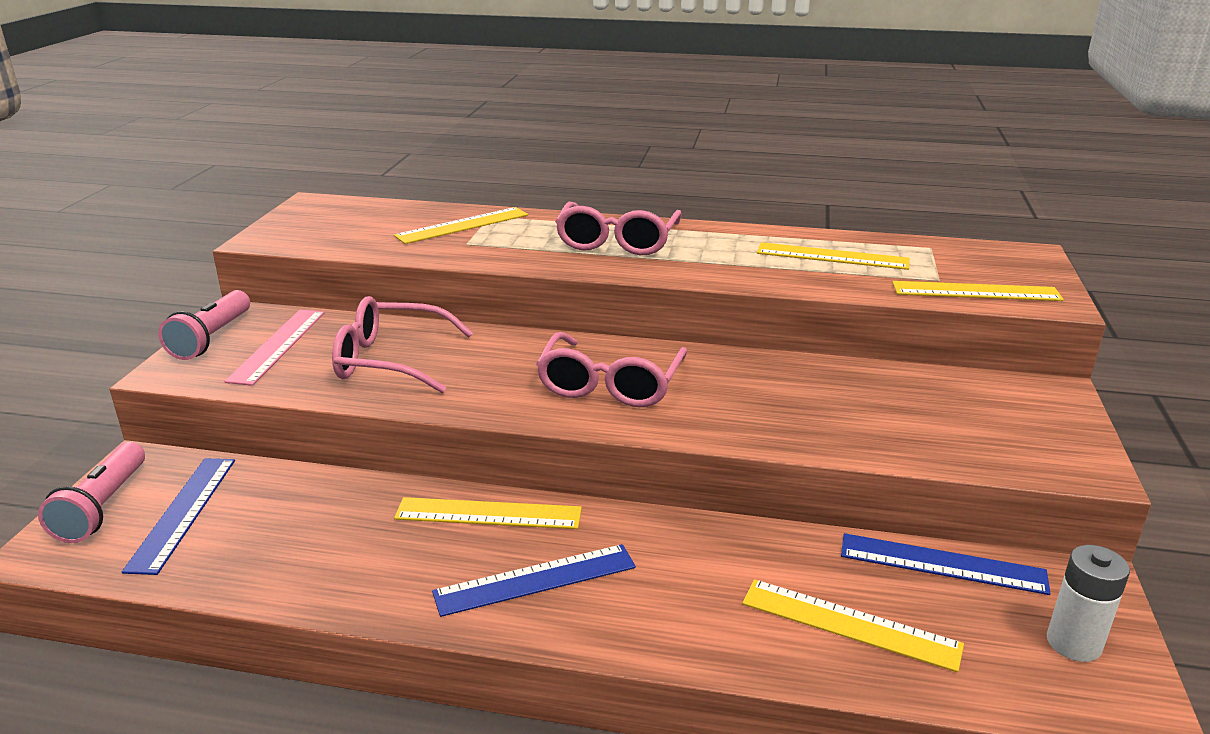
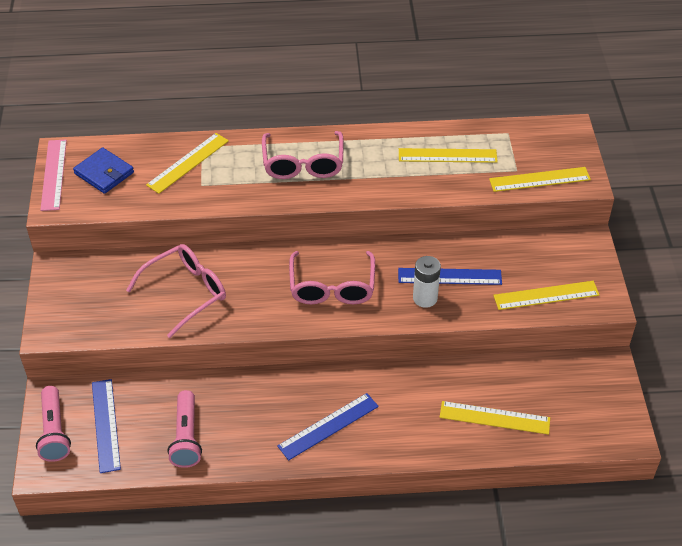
camera: 15 degrees left, 20 degrees up
pink flashlight [158,290,250,360] -> pink flashlight moved to [167,390,202,468]
pink ruler [224,310,325,386] -> pink ruler moved to [40,140,67,211]
pink glasses [332,296,473,393] -> pink glasses turned 150 degrees clockwise [126,244,226,338]
yellow ruler [394,497,582,529] -> yellow ruler moved to [493,281,600,310]
blue ruler [841,533,1051,595] -> blue ruler moved to [398,268,502,285]
white battery [1047,545,1130,662] -> white battery moved to [413,256,441,308]
none -> blue wallet [73,147,134,194]

